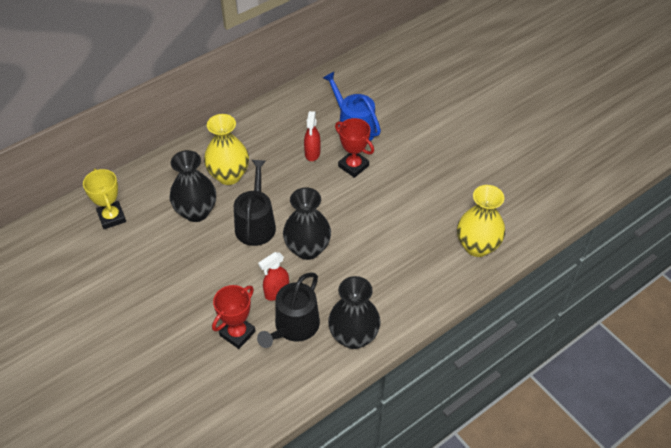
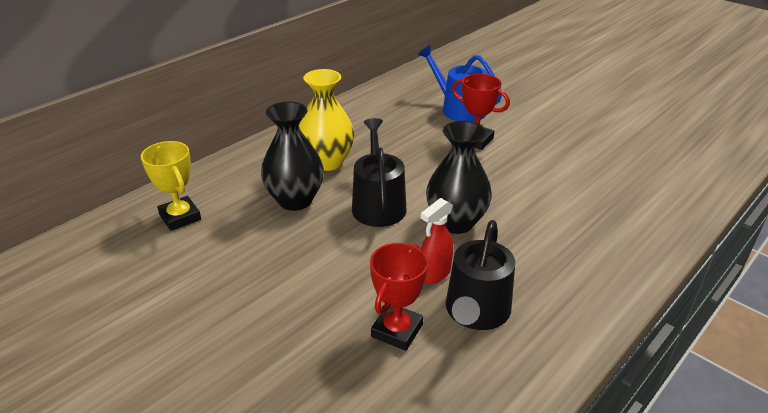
camera: 10 degrees left, 15 degrees down
red spray bottle [304,111,321,161] -> none
black vase [328,276,381,349] -> none
yellow vase [457,185,505,257] -> none

